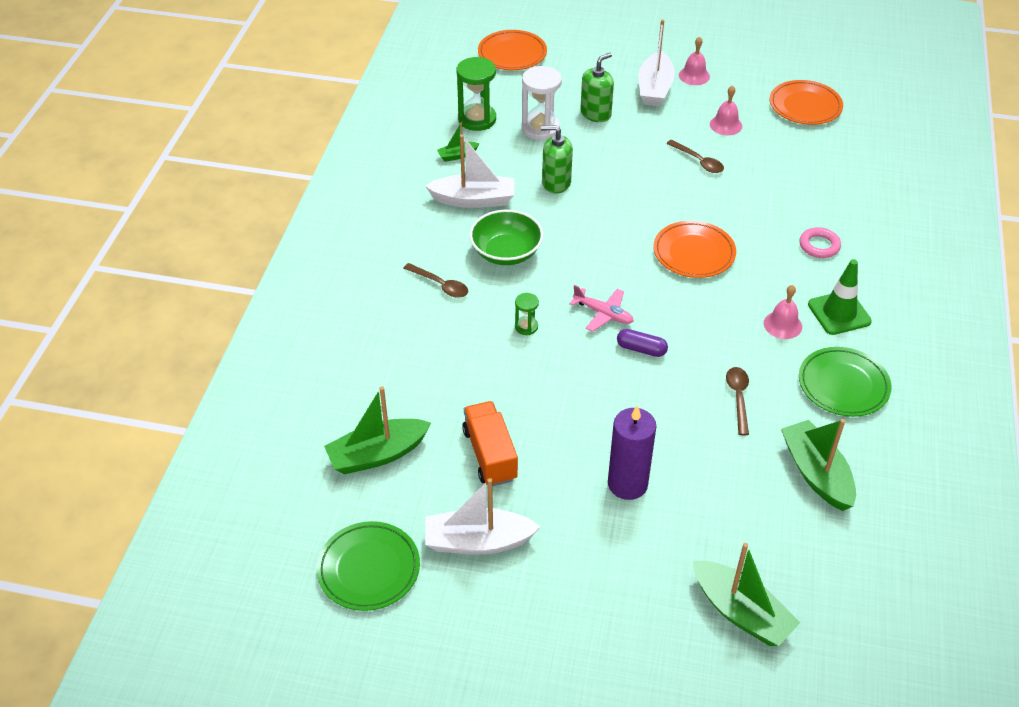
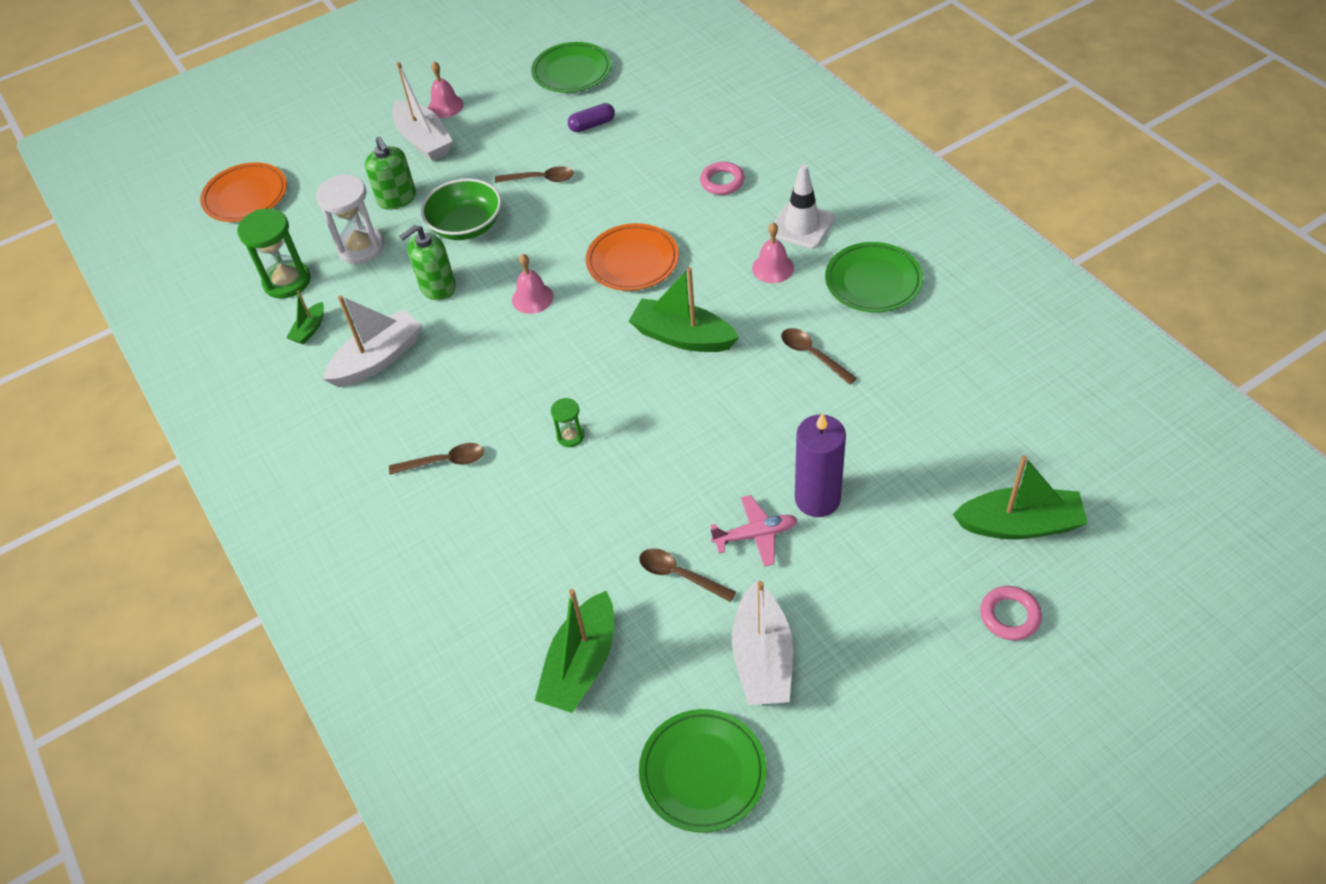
camera: 40 degrees left, 5 degrees up
white boat [425,478,540,554] -> white boat turned 45 degrees counterclockwise [732,581,793,705]
orange truck [462,401,518,486] -> brown spoon [639,548,736,602]
green bowl [469,210,543,265] -> green bowl moved to [421,178,501,240]
pink plane [569,285,634,332] -> pink plane moved to [710,495,798,567]
green soap dispenser [580,53,614,122] -> green soap dispenser turned 150 degrees clockwise [365,137,416,210]
purple capsule [617,329,668,357] -> purple capsule moved to [568,103,615,132]
pink bell [710,85,742,135] -> pink bell moved to [512,254,553,314]
orange plate [770,80,843,125] -> green plate [531,42,612,93]
green boat [781,419,856,511] -> green boat moved to [629,267,739,352]
green traffic cone [808,259,872,335] -> white traffic cone [769,164,835,249]
none -> pink ring [980,586,1042,641]

